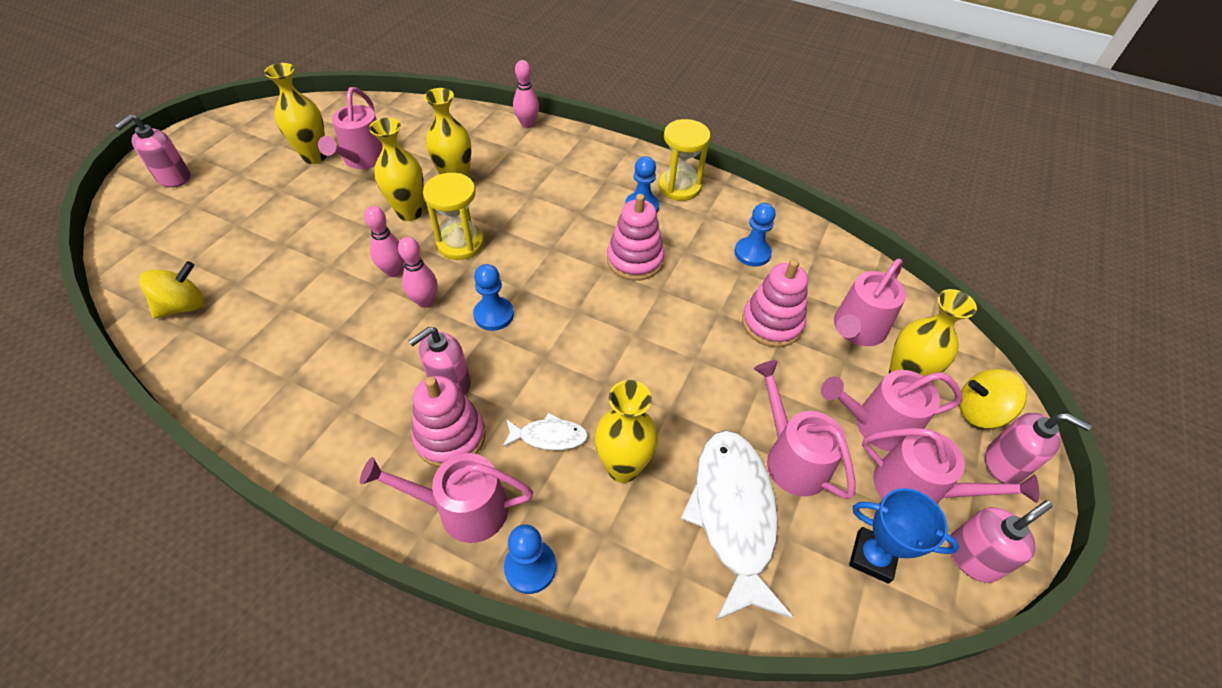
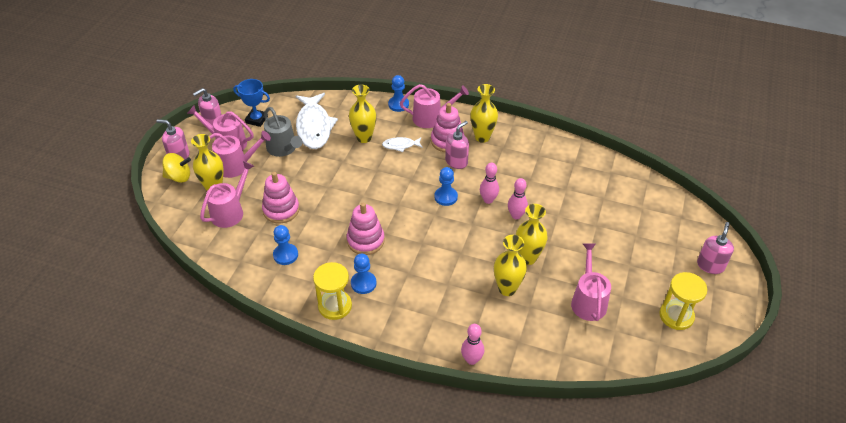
camera: 175 degrees right, 5 degrees down
yellow spinning top [139,261,204,319] -> none
yellow vase [264,63,326,164] -> yellow vase moved to [470,84,498,143]
yellow hourglass [423,173,484,260] -> yellow hourglass moved to [659,272,707,330]
pink watering can [754,360,856,499] -> grey watering can [264,107,302,157]

